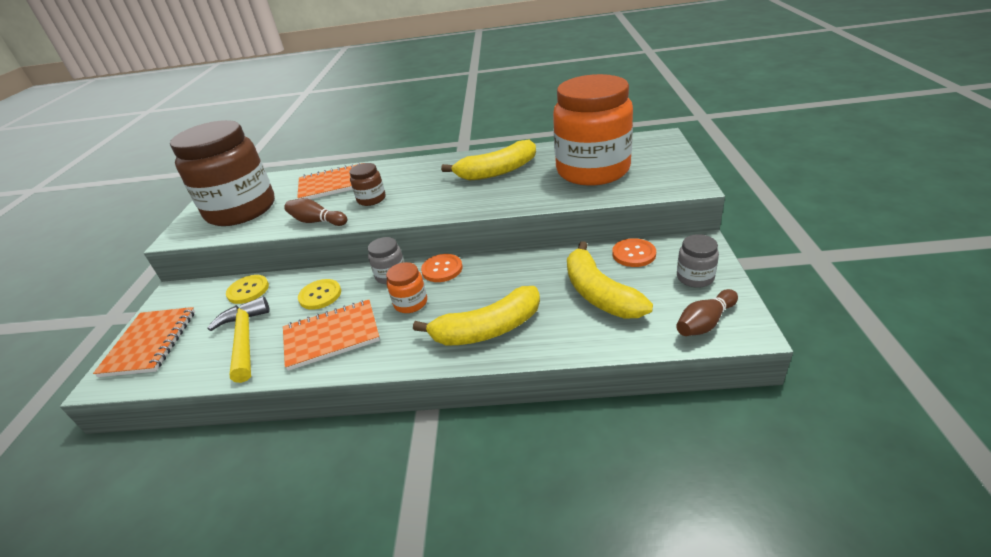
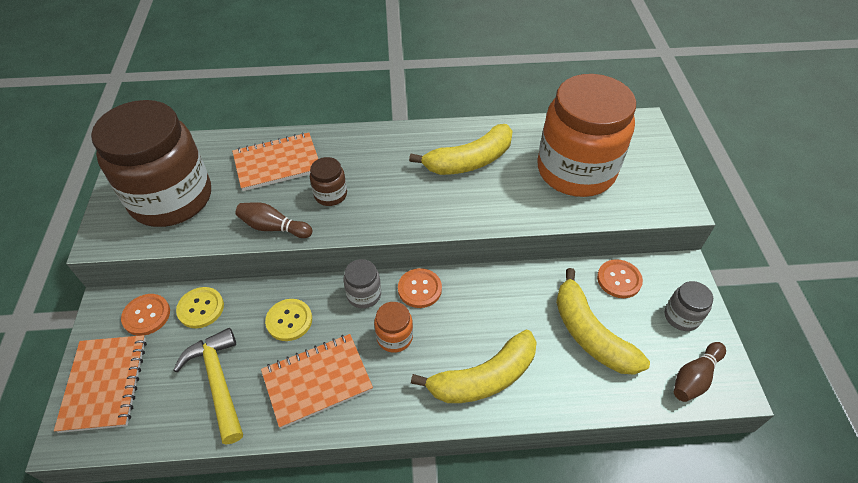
camera: 10 degrees left, 15 degrees up
none -> orange button [121,294,170,336]

